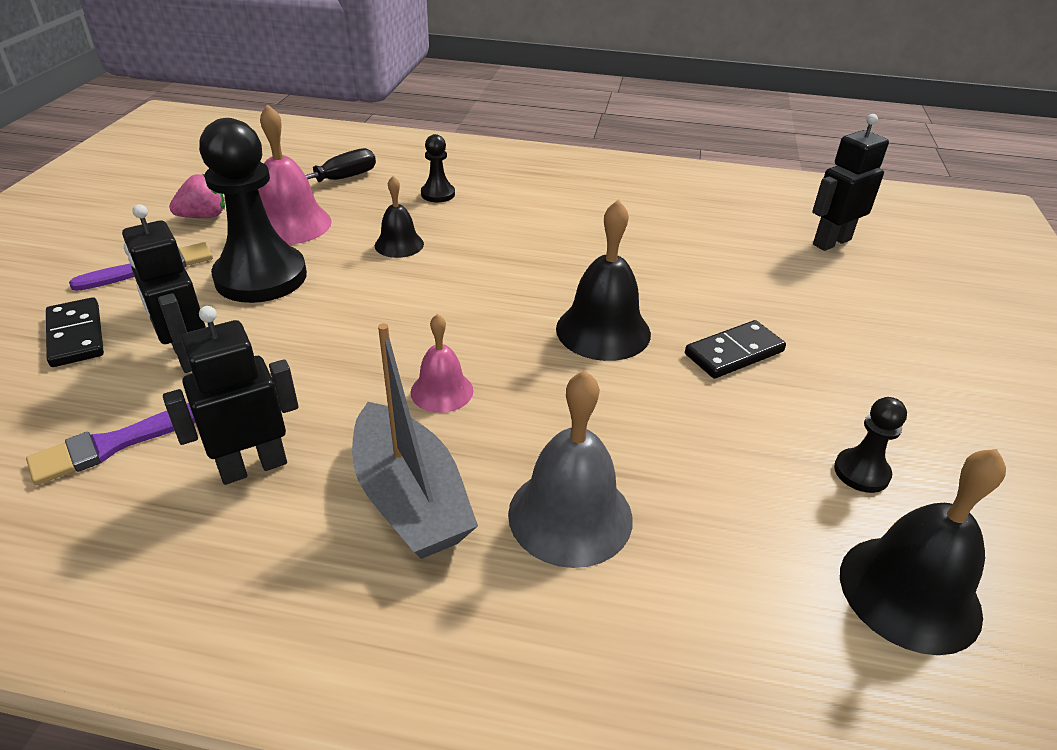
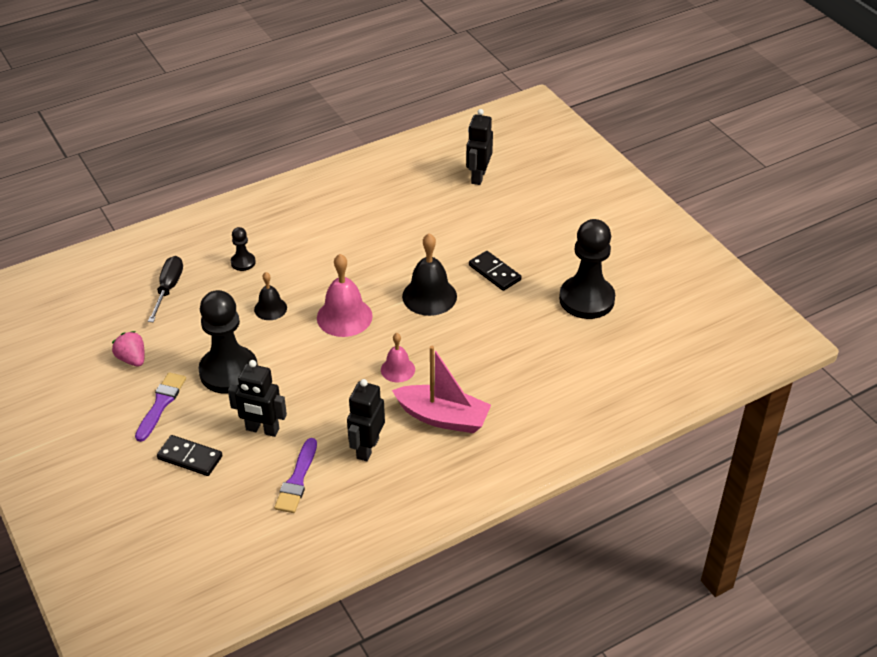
camera: 40 degrees left, 5 degrees up
pink strawberry [169,174,225,218] -> pink strawberry turned 60 degrees counterclockwise [112,331,145,367]
pink bell [258,104,332,245] -> pink bell moved to [317,254,373,337]
grey boat [352,323,478,559] -> pink boat [392,346,491,433]
grey bell [508,370,633,568] -> none
black domino [685,320,786,379] -> black domino turned 60 degrees counterclockwise [469,251,521,291]
black pawn [834,397,907,493] -> black pawn [559,219,615,319], size x2.19
black bell [840,449,1006,655] -> none

